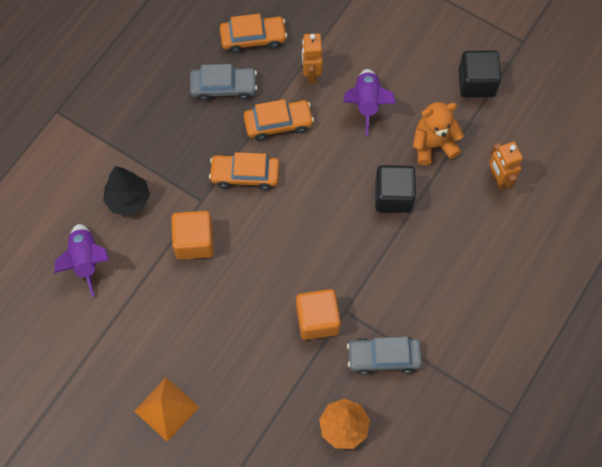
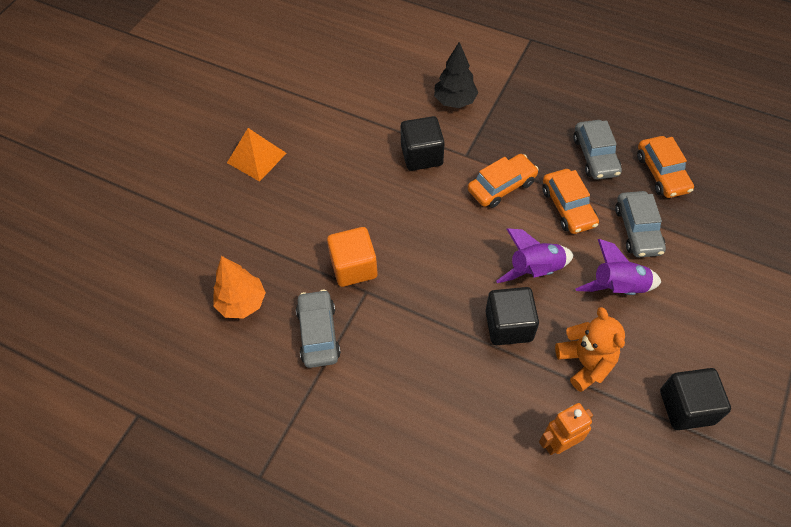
camera: 85 degrees right, 10 degrees down
purple rocket [54,224,109,297] -> purple rocket moved to [496,228,574,283]
orange cube [171,211,214,259] -> black cube [401,116,445,171]
orange car [209,152,280,190] -> orange car turned 60 degrees clockwise [468,154,539,208]
orange robot [302,33,323,84] -> grey car [615,191,666,258]

